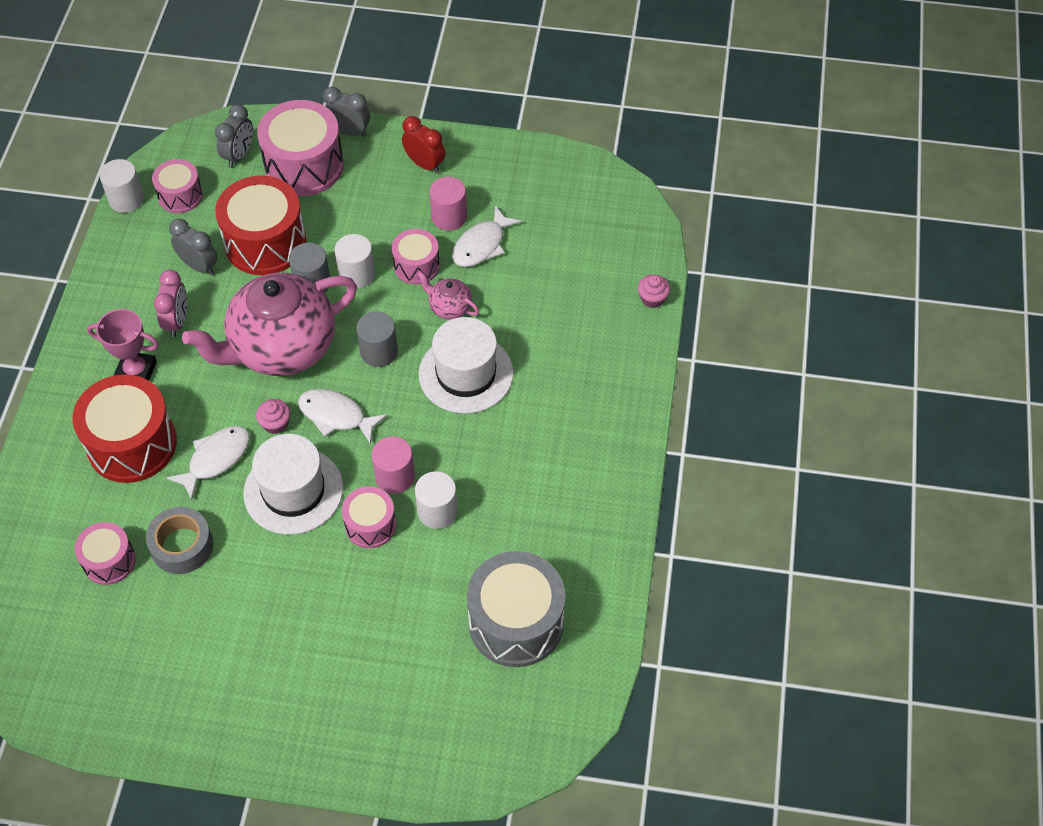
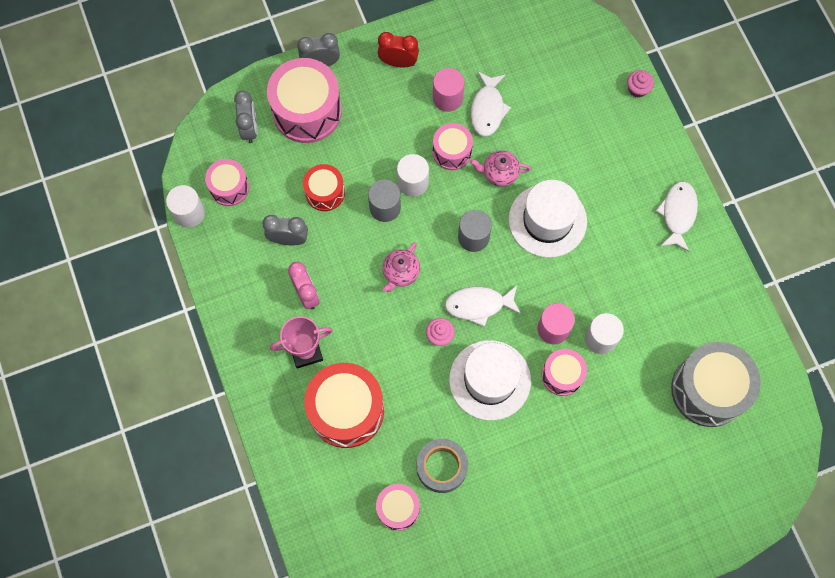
camera: 30 degrees left, 15 degrees up
white fish [166,426,250,500] -> white fish moved to [655,181,698,252]
pink teapot [182,273,357,376] -> pink teapot [382,242,420,292], size x0.41
red drum [215,176,306,275] -> red drum [303,164,345,211], size x0.56

